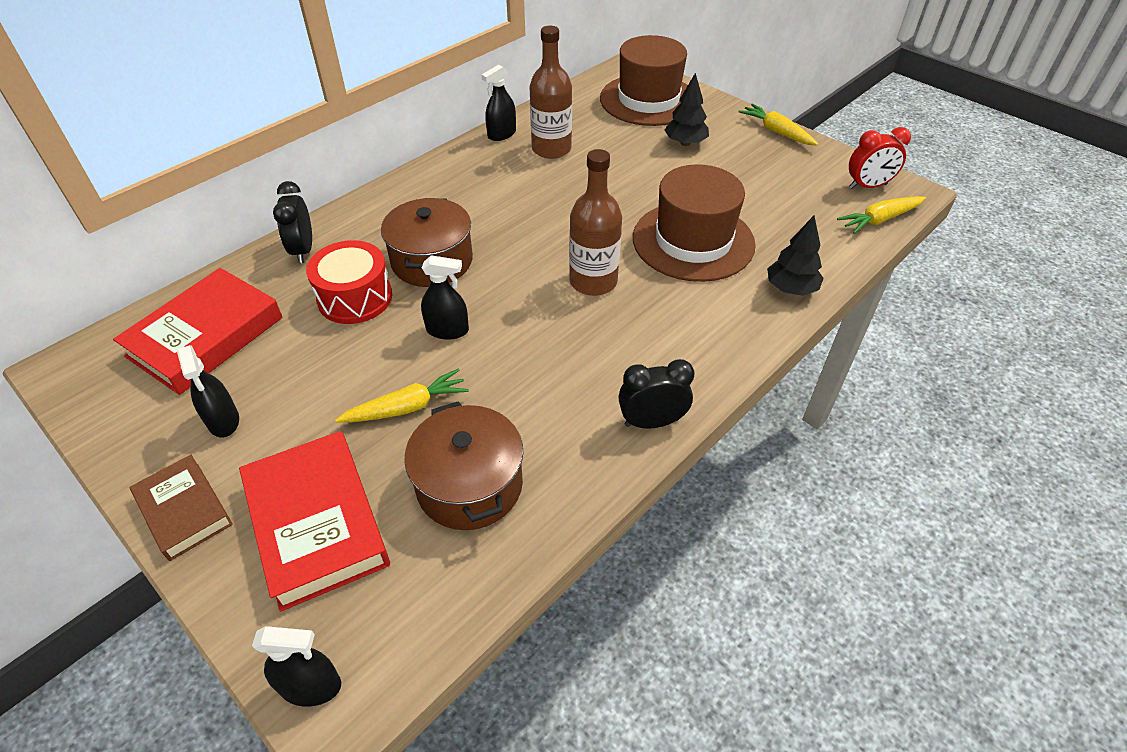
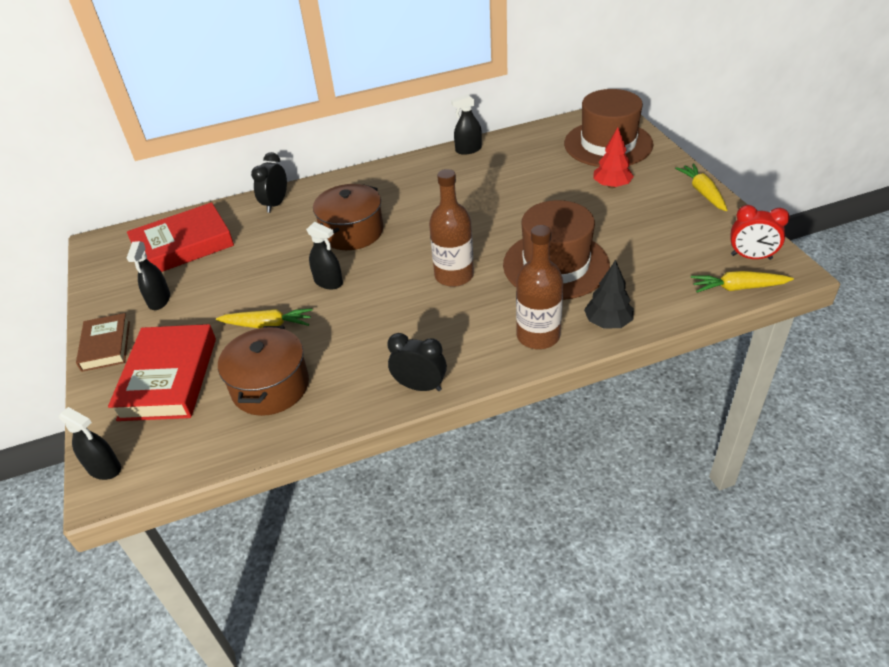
camera: 30 degrees right, 5 degrees down
red drum [306,240,392,324] -> none
brown bottle [530,26,572,159] -> brown bottle moved to [516,225,563,349]
black tree [665,73,709,146] -> red tree [593,128,634,188]

